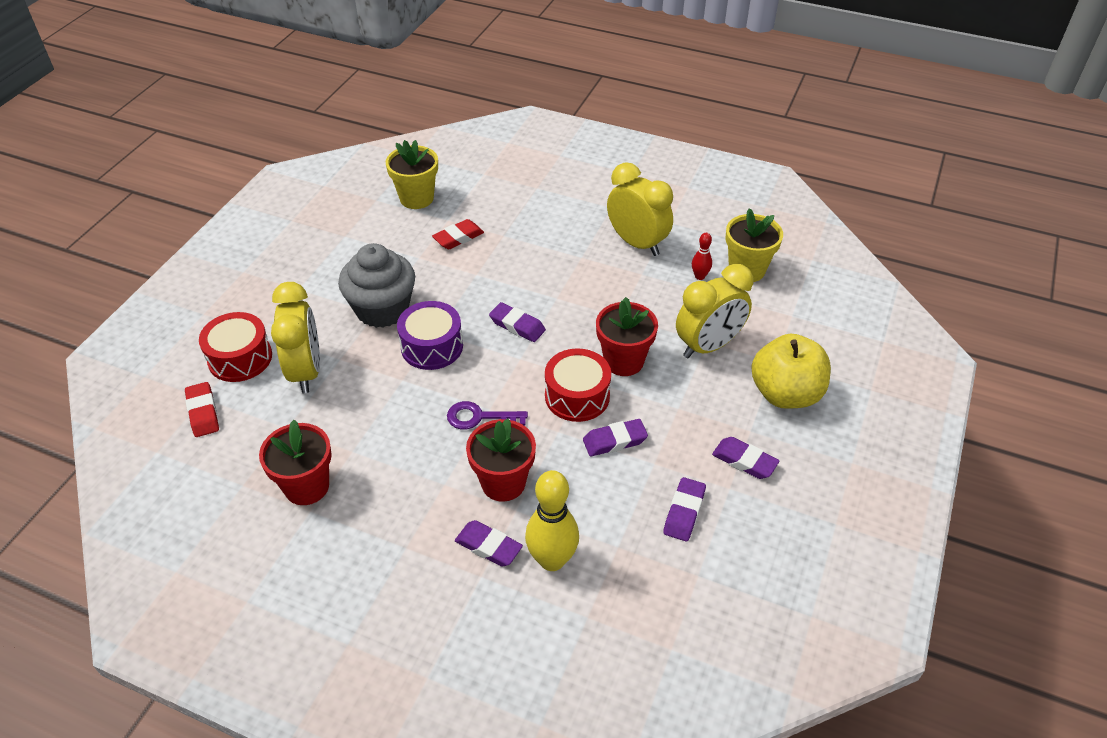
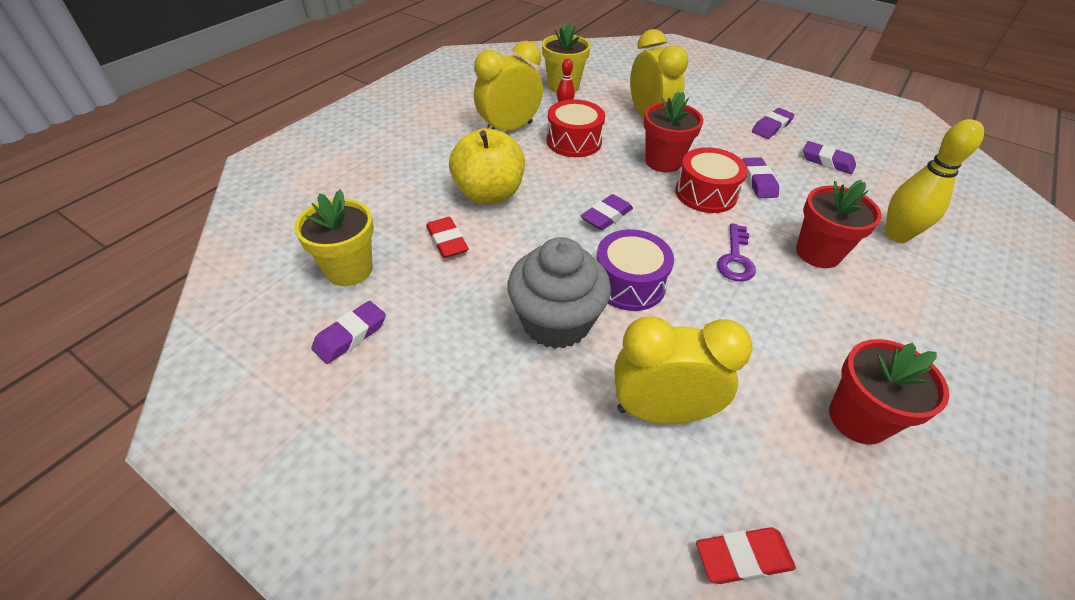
camera: 80 degrees left, 0 degrees up
red drum [199,312,272,382] -> red drum moved to [547,99,605,157]
purple eraser [455,520,523,567] -> purple eraser moved to [311,301,386,364]
yellow apple [751,334,831,409] -> yellow apple moved to [449,128,525,204]

